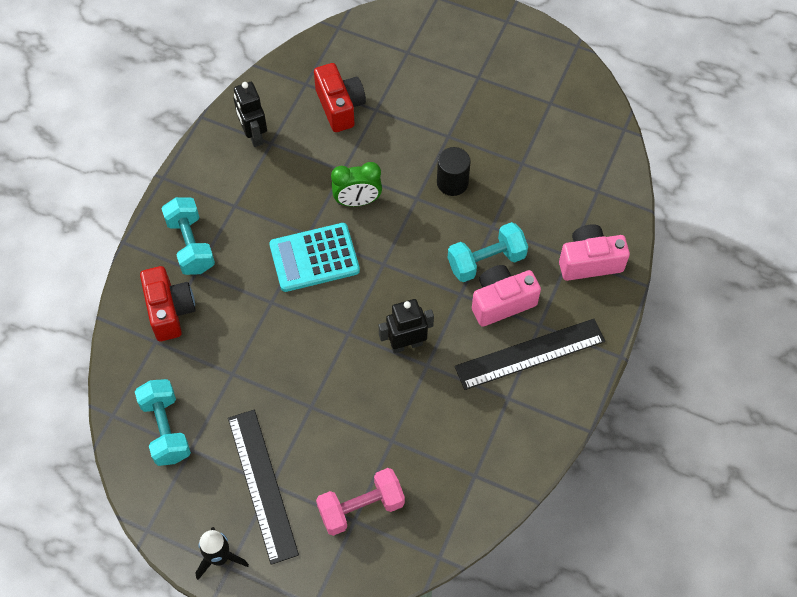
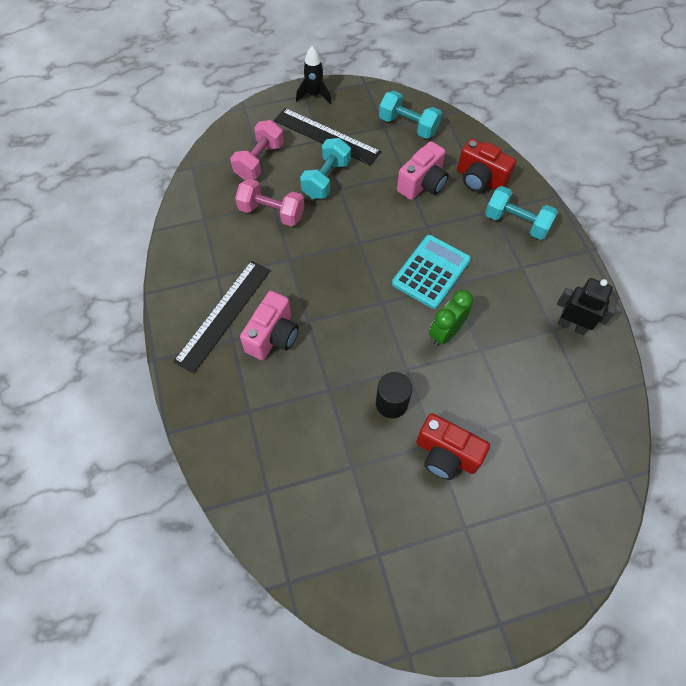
camera: 140 degrees right, 0 degrees up
red camera [314,63,366,132] -> red camera moved to [416,413,490,480]
black robot [379,299,434,353] -> none
turquoise dumbbell [448,222,528,282] -> turquoise dumbbell moved to [300,138,351,199]
pink camera [559,224,630,281] -> pink camera moved to [397,141,449,200]
none -> pink dumbbell [235,179,304,226]

